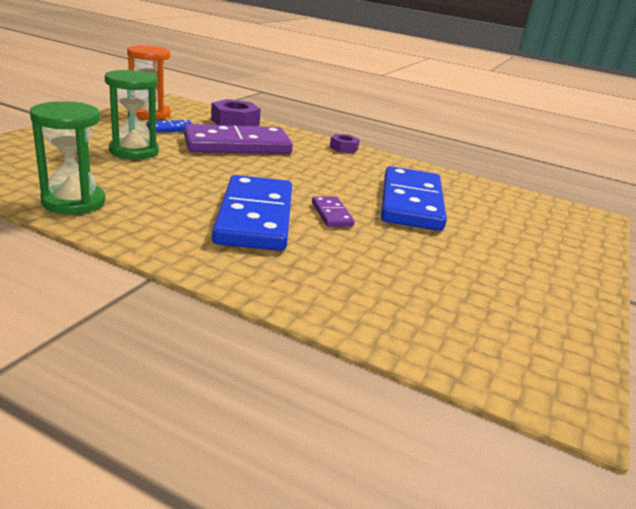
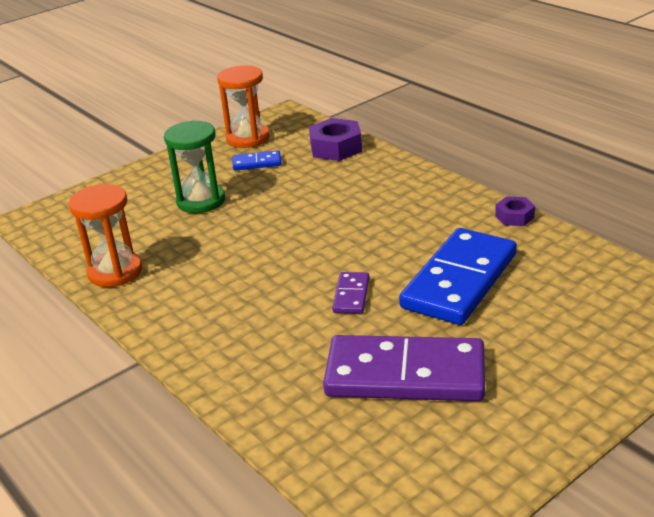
camera: 30 degrees right, 5 degrees up
green hourglass [30,101,105,214] -> orange hourglass [68,184,142,287]
purple domino [184,124,293,154] -> purple domino moved to [323,335,485,401]
blue domino [212,175,292,251] -> none
purple nut [330,134,360,153] -> purple nut moved to [495,196,535,226]

